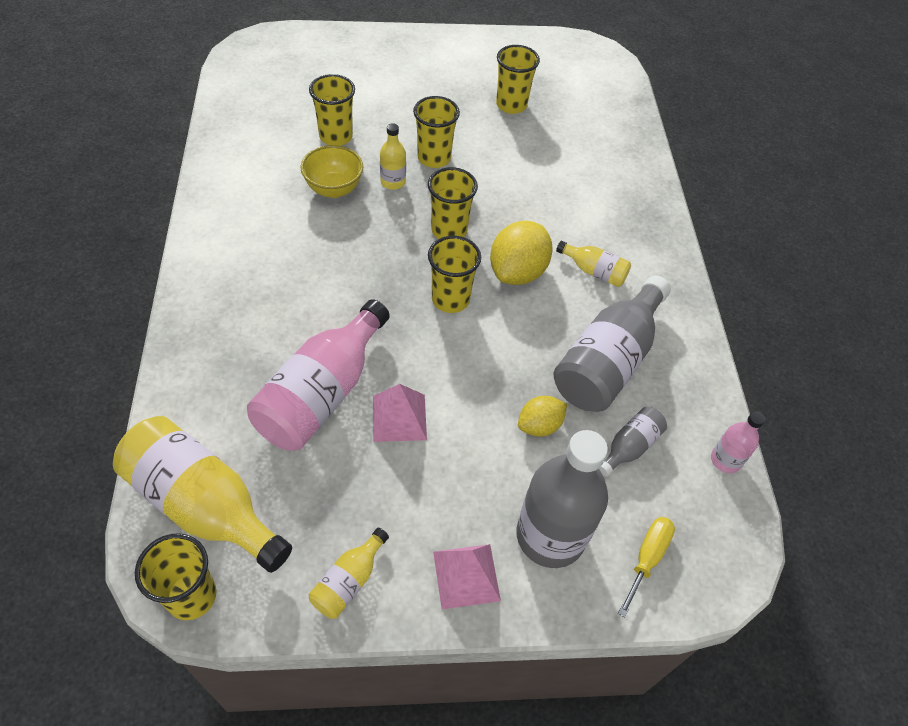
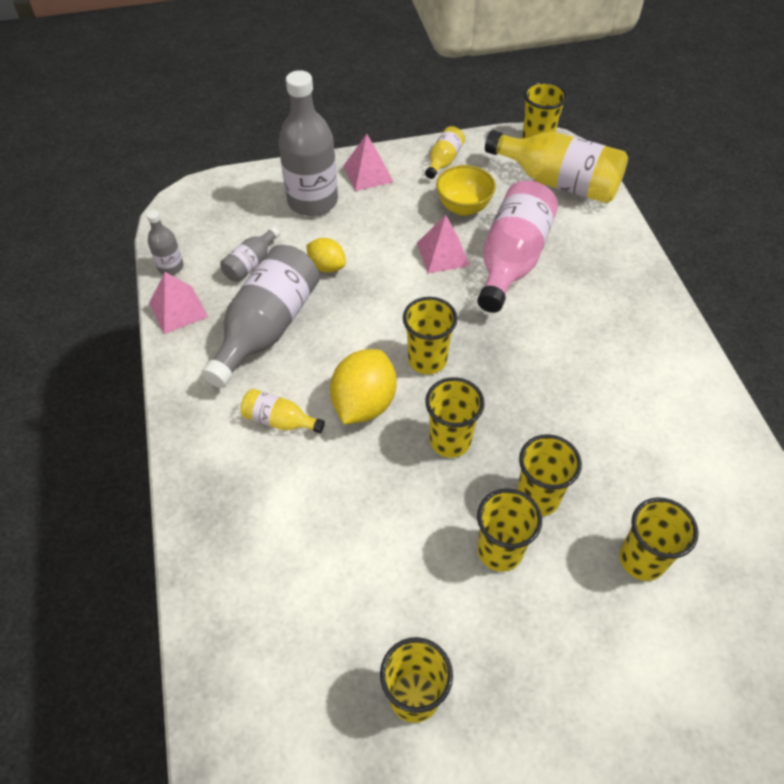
camera: 175 degrees right, 0 degrees up
yellow bowl [301,145,363,198] -> yellow bowl moved to [436,165,496,216]
yellow bottle [380,123,406,190] -> yellow cup [517,434,582,516]
yellow lemon [518,396,567,437] -> yellow lemon turned 75 degrees clockwise [306,238,346,273]
yellow screwdriver [618,517,675,618] -> none
pink bottle [711,411,765,473] -> grey bottle [146,210,184,275]
none -> pink pyramid [149,272,208,334]

